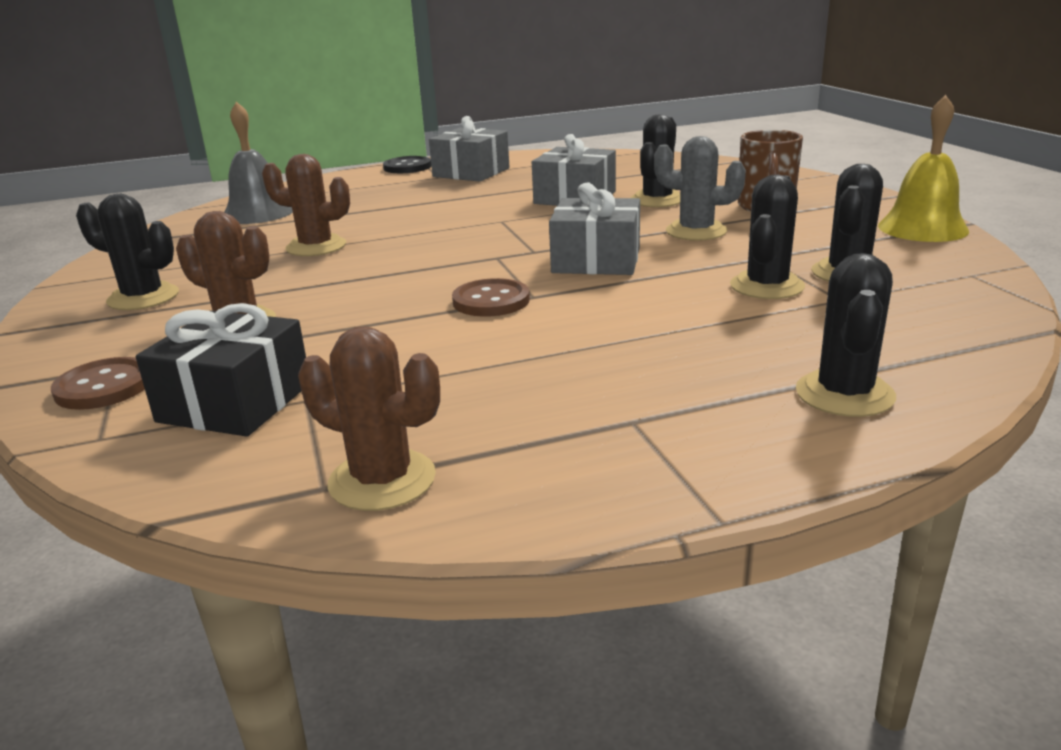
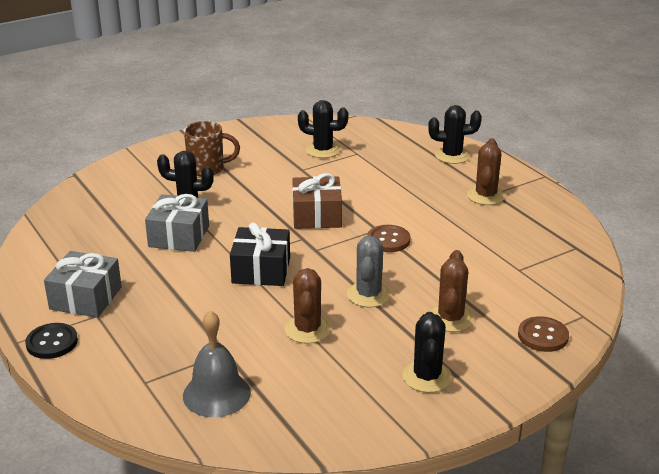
camera: 105 degrees left, 5 degrees up
black gift [136,303,306,437] -> black gift moved to [230,222,290,286]
brown cactus [298,326,440,511] -> brown cactus moved to [467,138,505,205]
grey gift [549,183,640,275] -> brown gift [292,173,342,229]
grey cactus [654,136,746,241] -> grey cactus moved to [347,236,391,307]
black cactus [730,175,805,299] -> none
yellow bell [878,95,969,242] -> none

